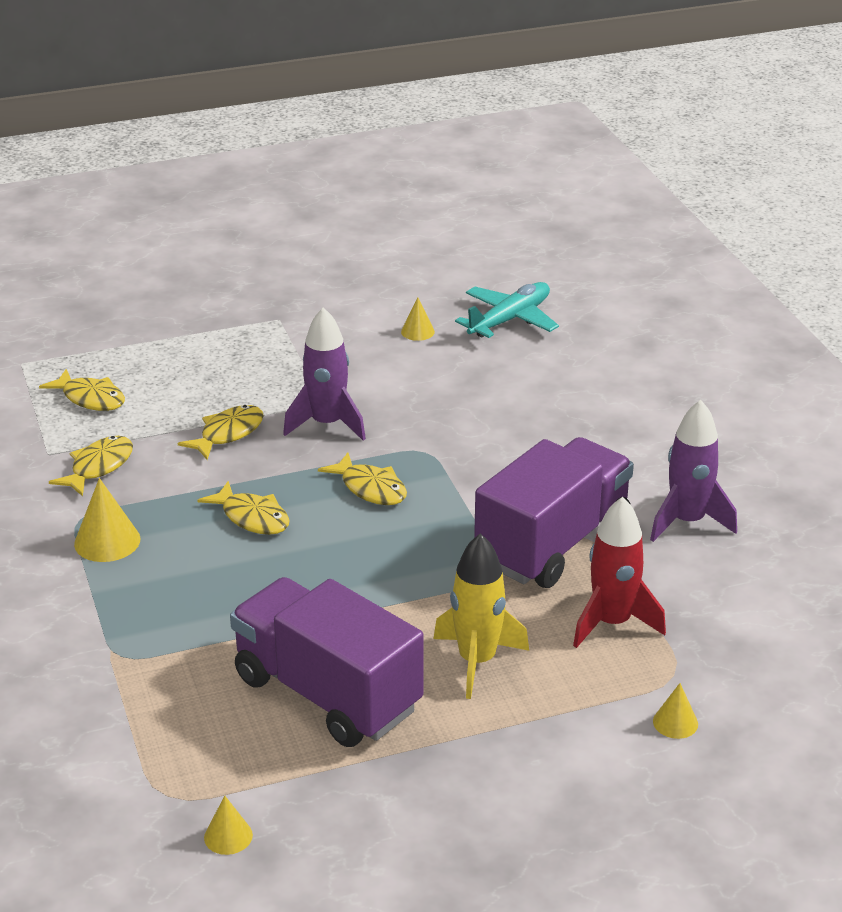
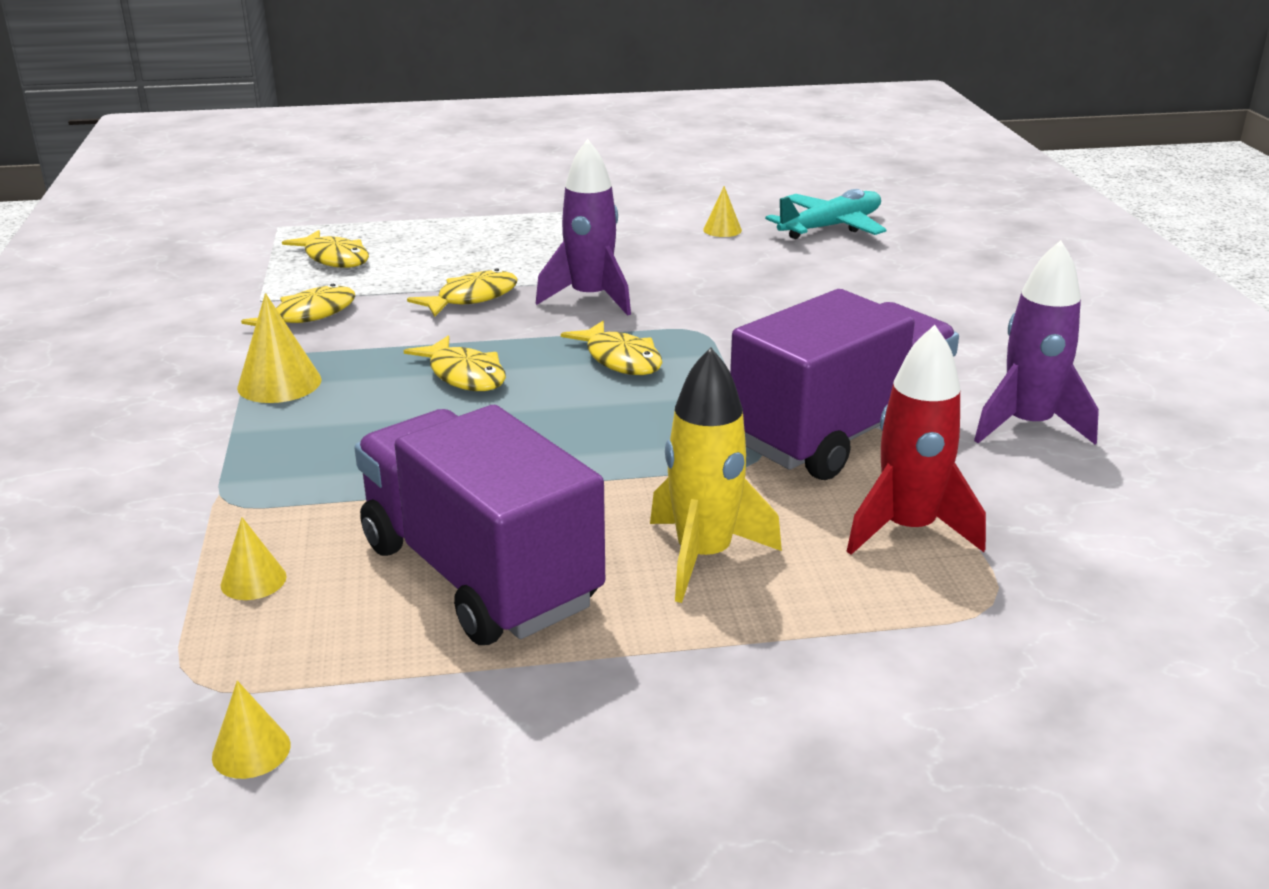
camera: 10 degrees right, 5 degrees down
yellow cone [653,683,698,739] -> yellow cone moved to [221,517,287,600]

